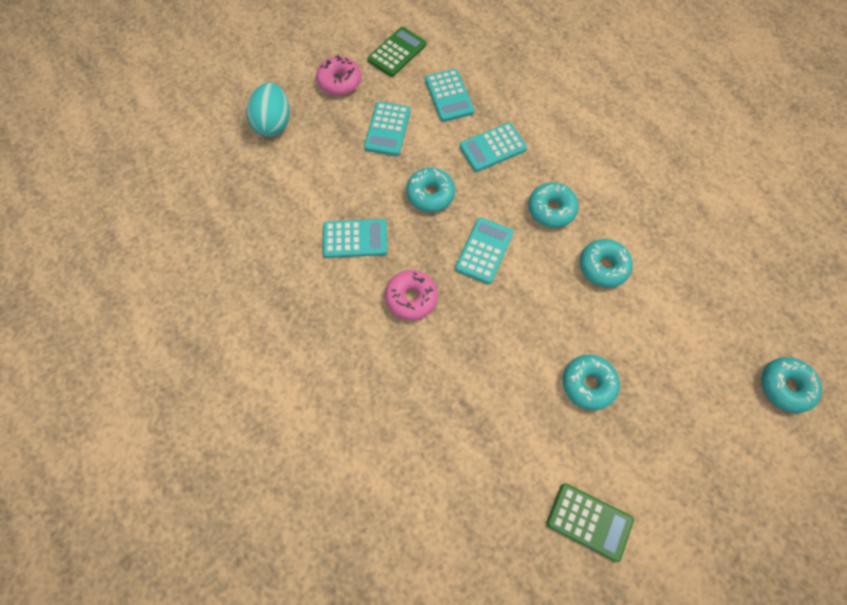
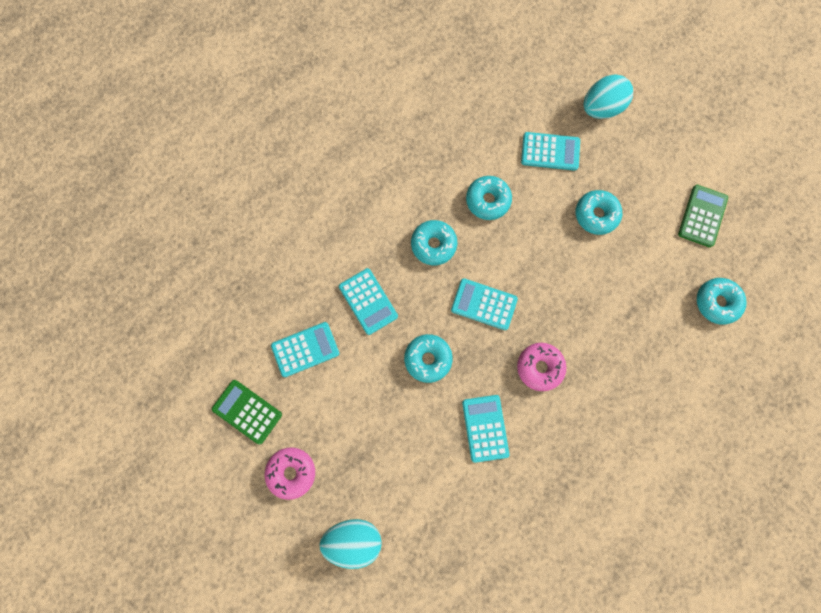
camera: 95 degrees left, 10 degrees up
turquoise calculator [364,102,411,156] -> turquoise calculator moved to [521,132,580,171]
turquoise donut [761,357,822,413] -> turquoise donut moved to [697,278,747,325]
none -> turquoise egg [584,74,633,119]

